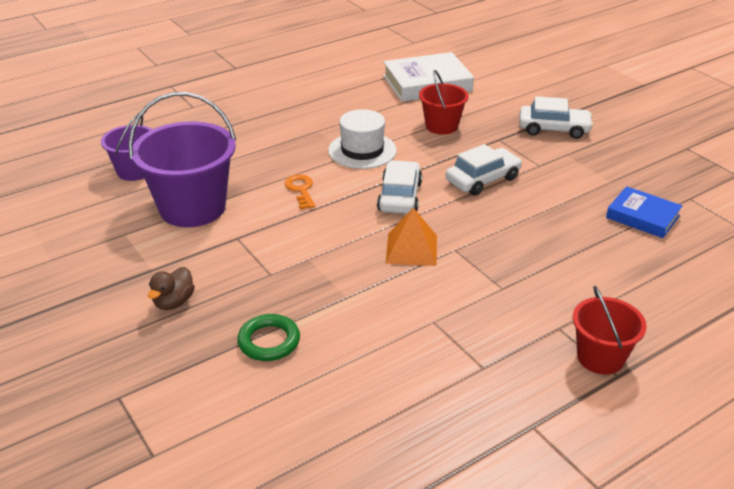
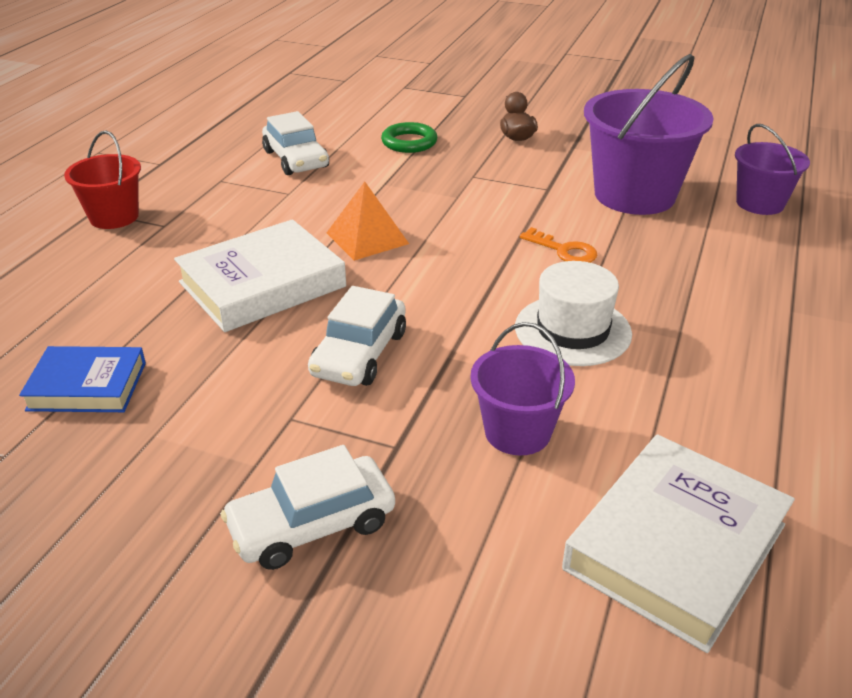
camera: 145 degrees right, 0 degrees up
white car [377,160,422,214] -> white car moved to [262,111,329,175]
red bucket [419,70,469,135] -> purple bucket [470,322,575,455]
none -> white book [174,219,346,332]

